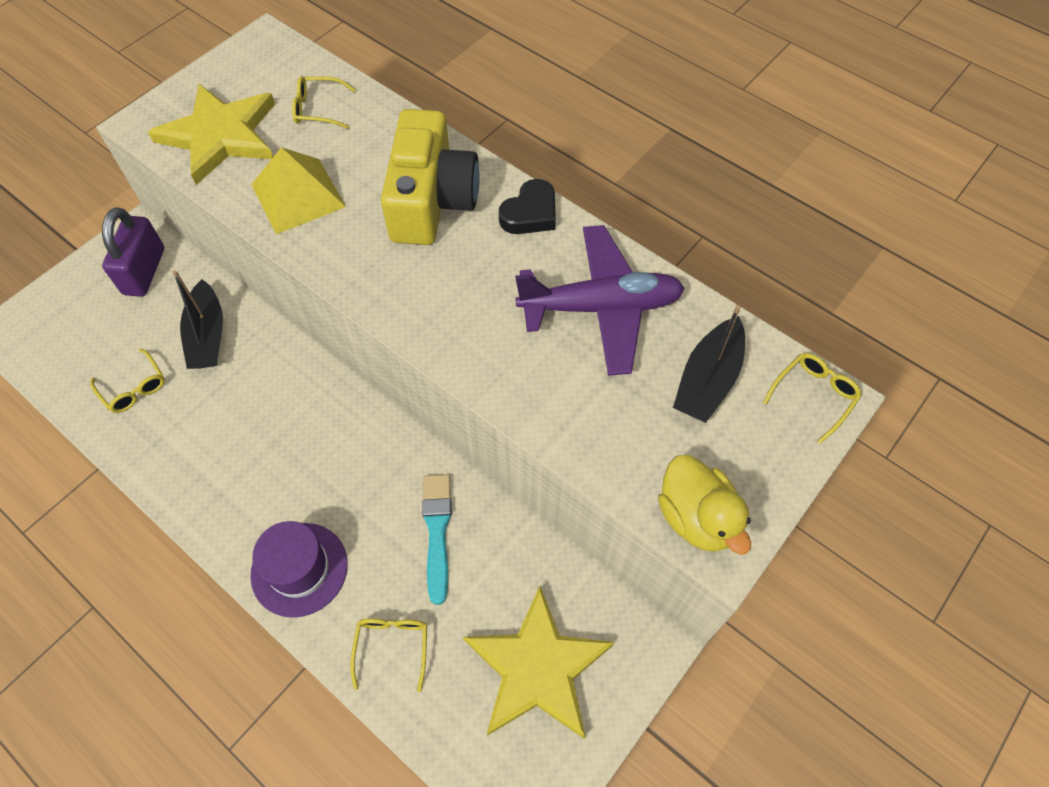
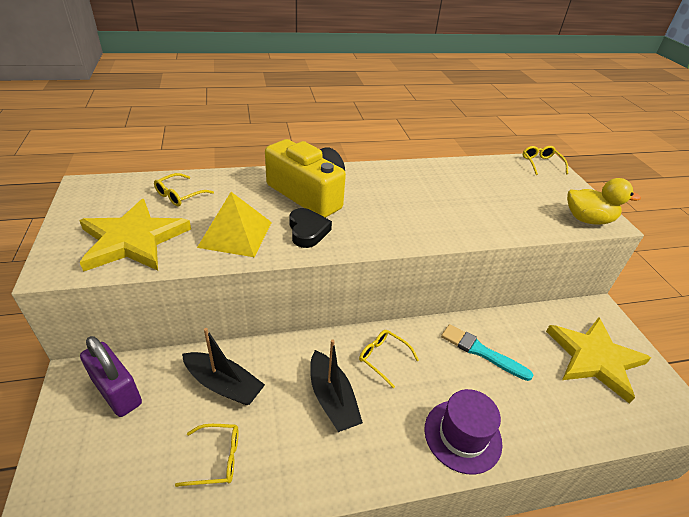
camera: 55 degrees left, 20 degrees down
yellow glasses [350,618,427,692] -> yellow glasses moved to [359,330,419,388]
black heart [499,179,556,234] -> black heart moved to [289,208,332,248]
purple plane [515,225,685,376] -> none
black boat [673,305,745,423] -> black boat moved to [310,339,363,432]

